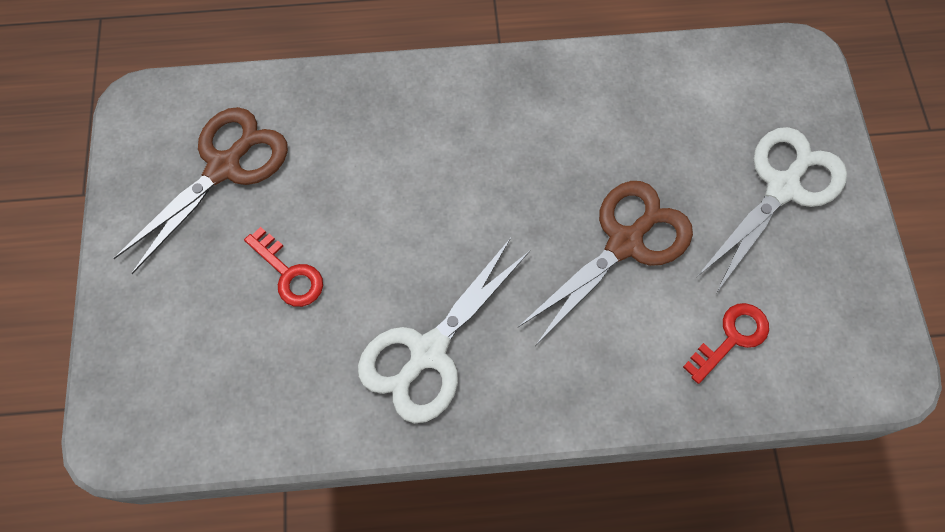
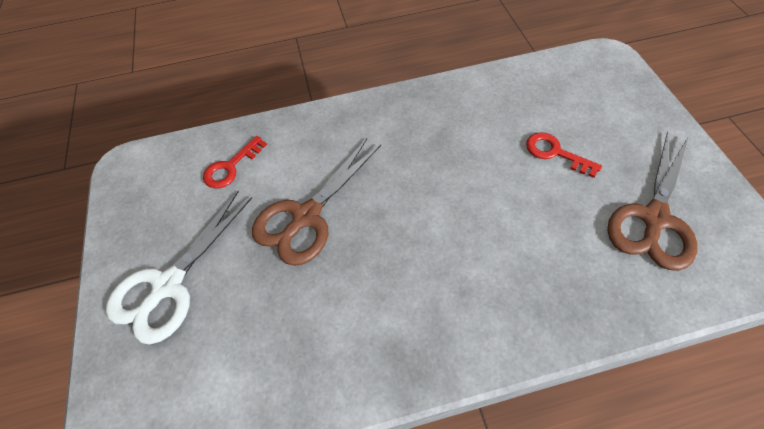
camera: 175 degrees right, 10 degrees down
white scissors [358,238,530,423] -> none

